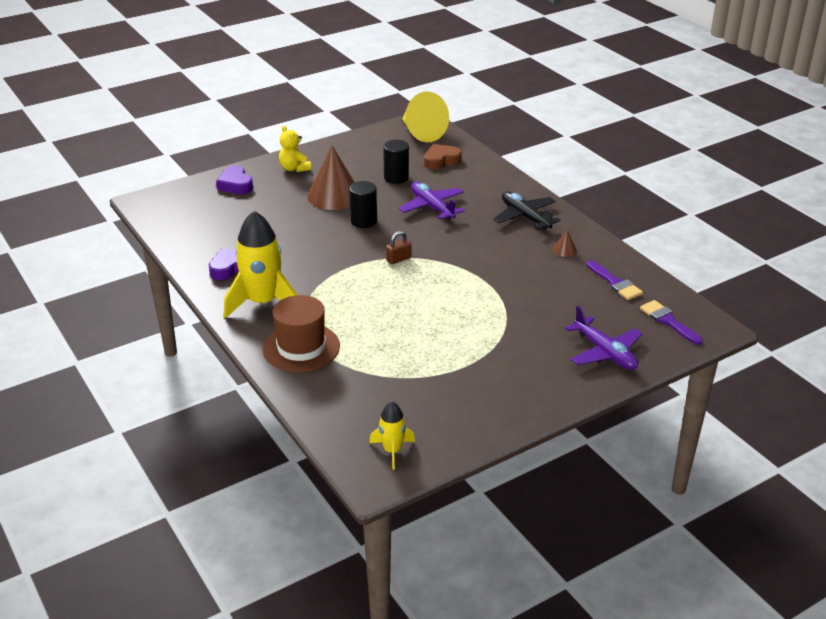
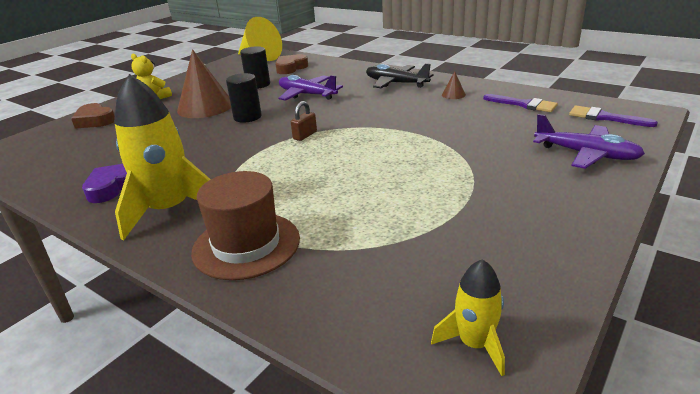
camera: 20 degrees left, 5 degrees down
purple heart [216,166,253,194] -> brown heart [71,103,115,129]

